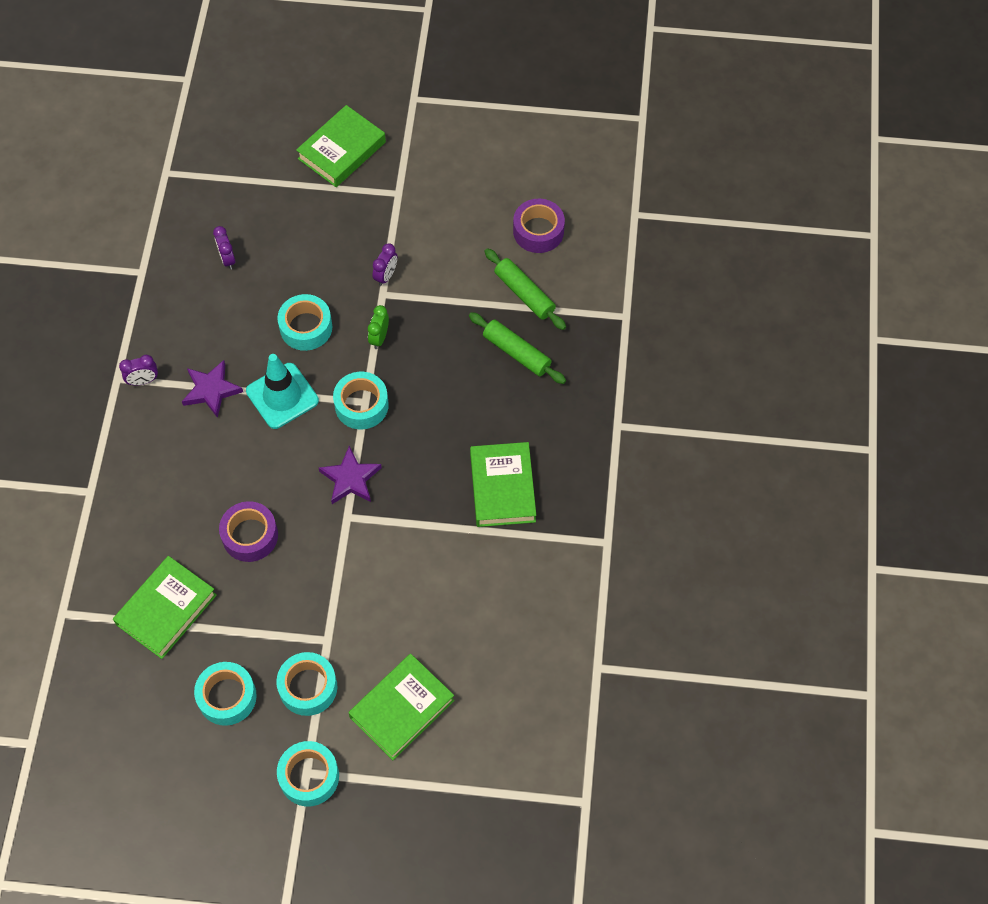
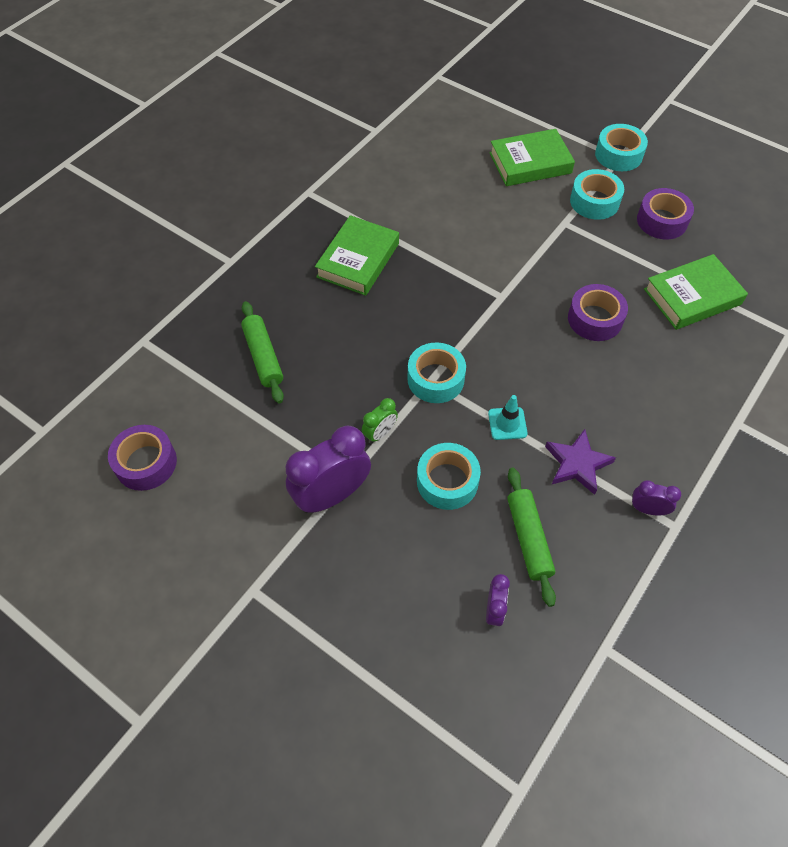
camera: 150 degrees left, 5 degrees down
turquoise tape [194,662,257,726] -> purple tape [637,188,694,239]
turquoise traffic cone [246,354,319,429] -> turquoise traffic cone [488,395,528,440], size x0.56
green book [296,105,386,187] -> none
purple star [319,446,382,504] -> none
purple clock [372,243,397,286] -> purple clock [286,426,371,513], size x2.03
green rolling pin [484,248,566,330] -> green rolling pin moved to [507,468,556,607]

